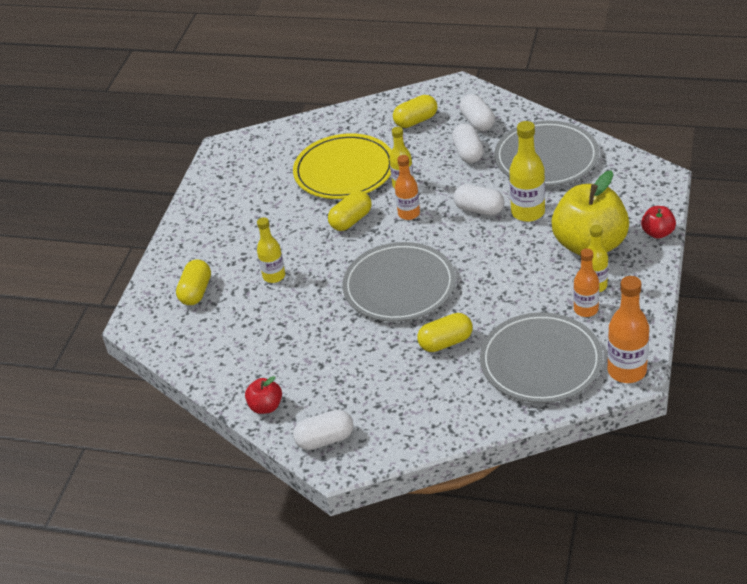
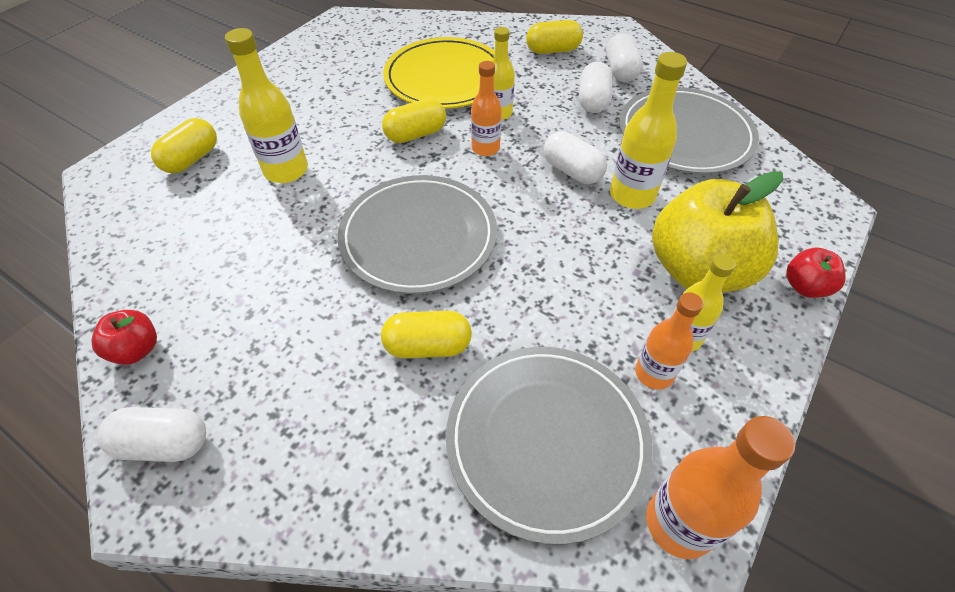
camera: 15 degrees right, 10 degrees up
yellow bottle [257,217,285,283] -> yellow bottle [225,28,308,183], size x1.50

